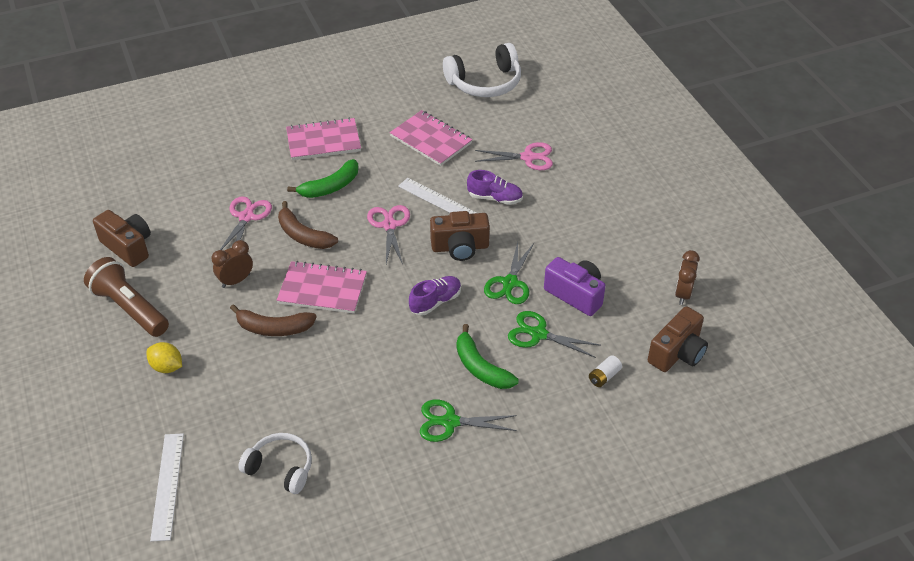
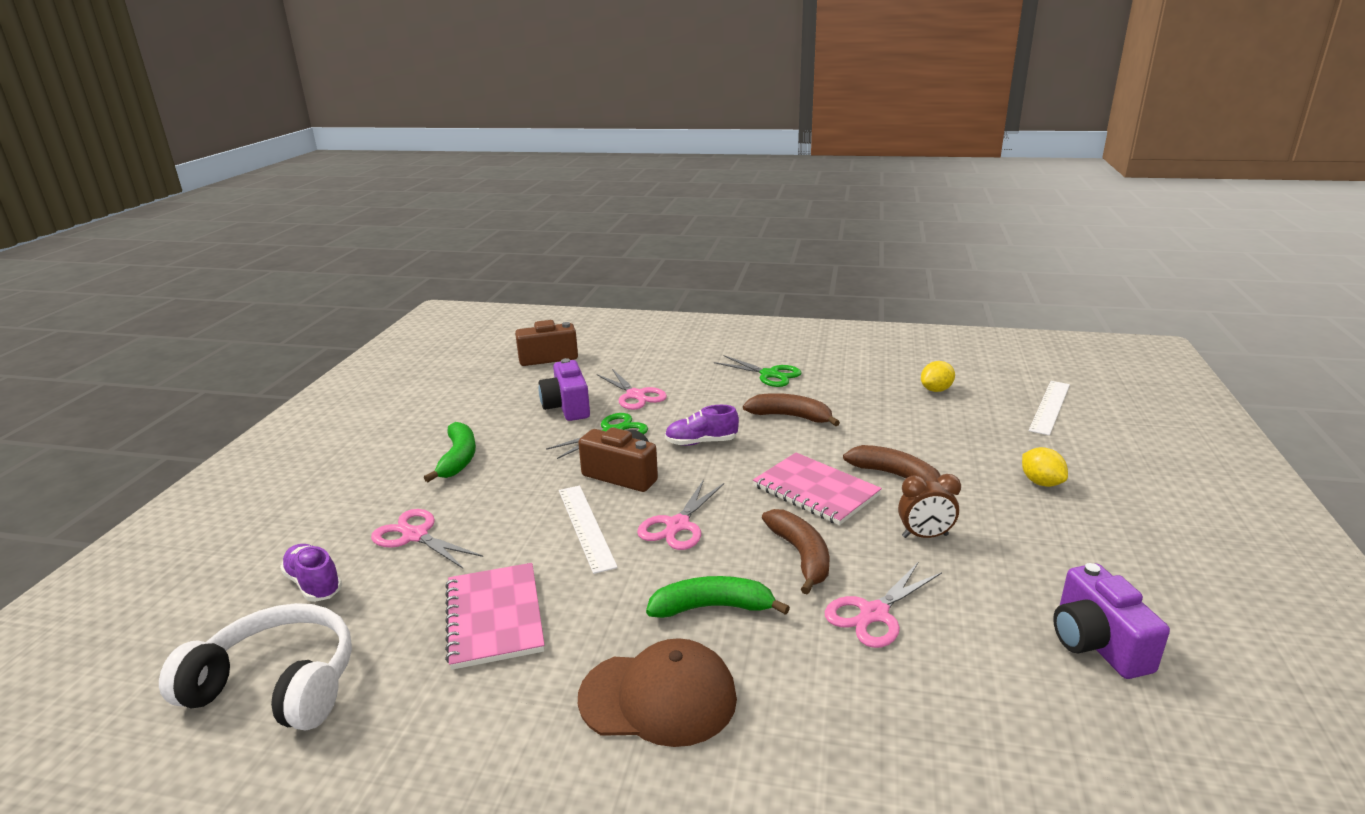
camera: 145 degrees left, 20 degrees down
brown flashlight [84,257,169,337] -> none
brown camera [93,210,151,267] -> purple camera [1053,563,1170,679]
white headphones [238,433,312,494] -> yellow lemon [921,361,955,392]
pink notebook [286,118,361,160] -> brown cap [578,638,737,747]
green banana [457,324,519,389] -> green banana moved to [424,422,476,482]
purple shoe [467,170,523,205] -> purple shoe moved to [280,544,342,602]
green scissors [508,311,601,358] -> pink scissors [597,369,667,410]
white battery [589,355,622,387] -> none
brown clock [675,250,700,305] -> none
none -> brown banana [743,393,840,426]

